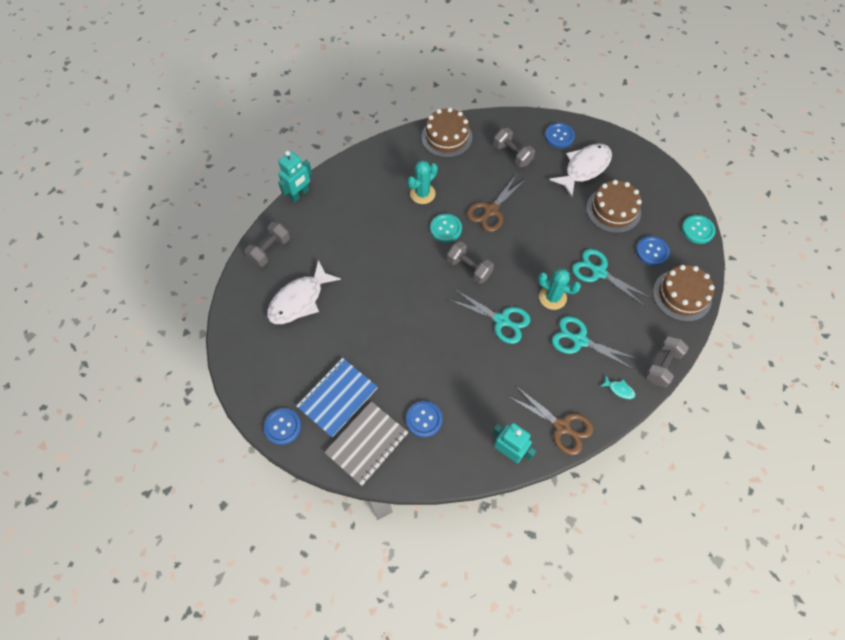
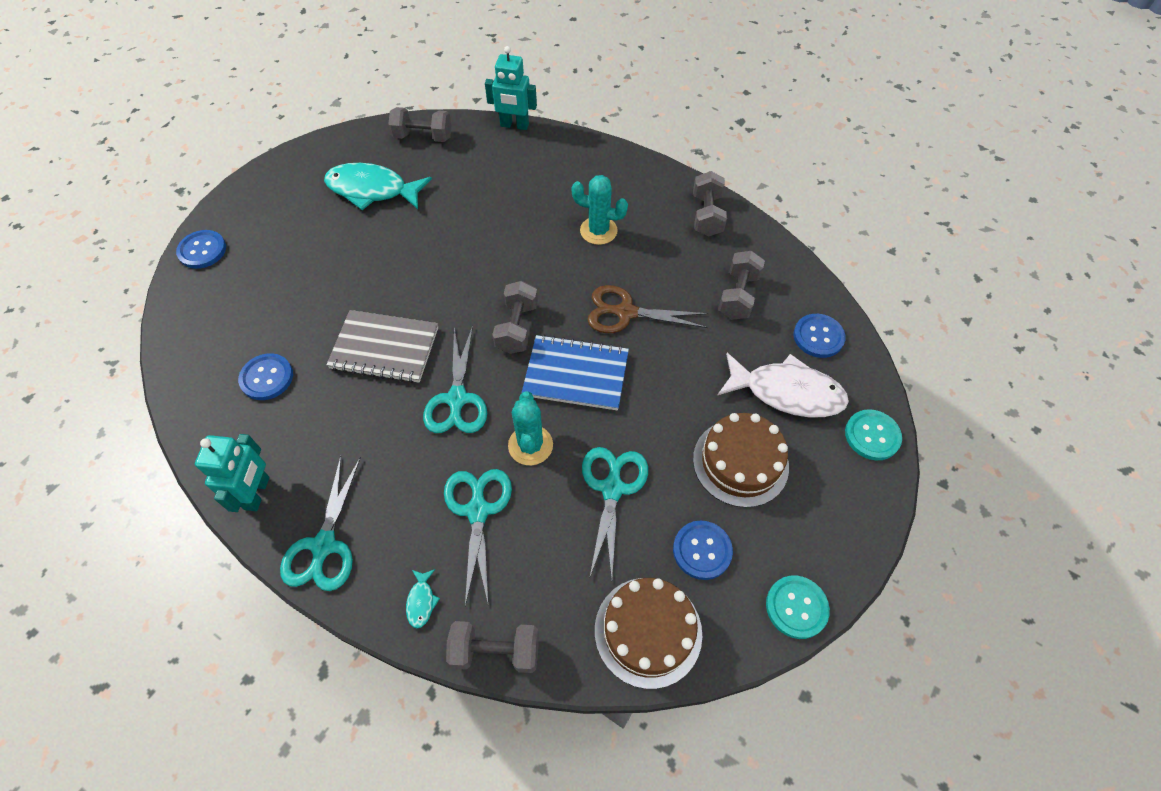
camera: 60 degrees right, 5 degrees down
white fish [267,260,341,324] -> turquoise fish [324,163,432,210]
blue notebook [296,358,378,438] -> blue notebook moved to [522,334,629,411]
grey notebook [324,401,408,486] -> grey notebook moved to [326,310,438,383]
brown cake [421,108,472,158] -> grey dumbbell [693,171,727,237]
turquoise button [430,214,462,243] -> turquoise button moved to [845,409,902,460]
brown scissors [508,386,594,455] -> turquoise scissors [280,456,361,591]

